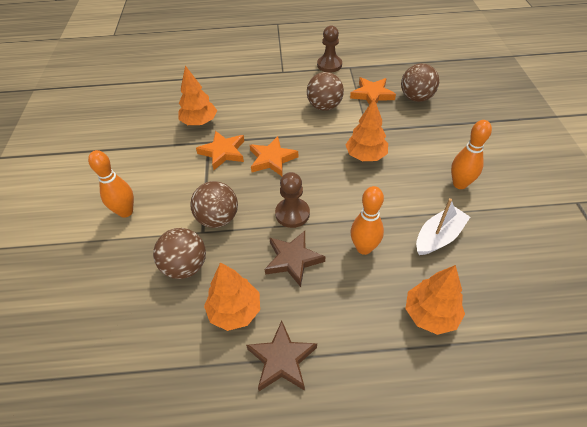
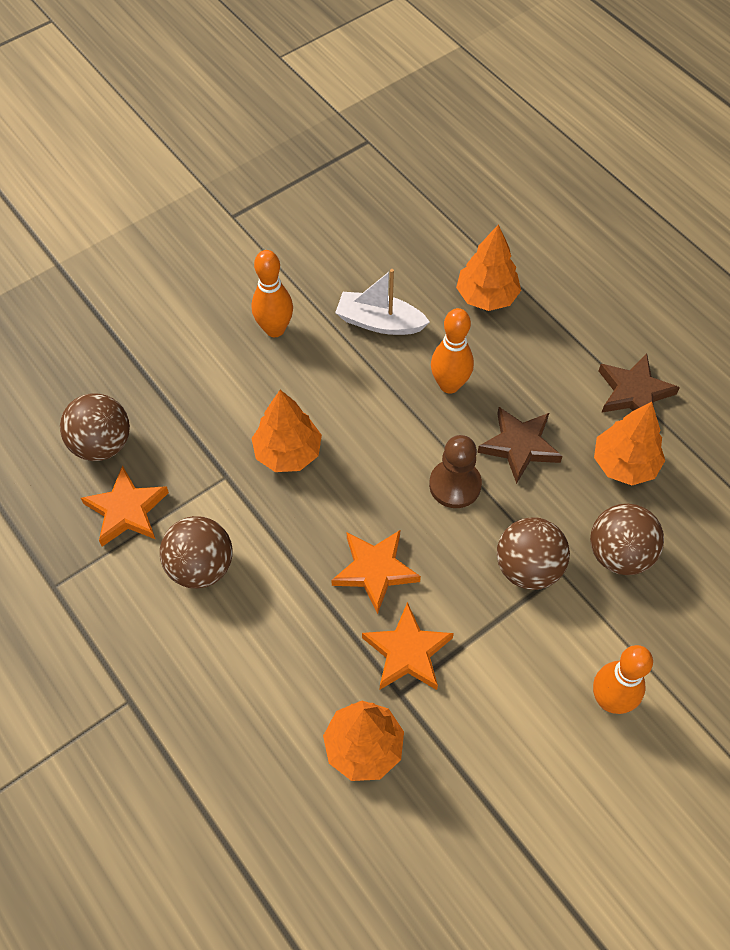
camera: 125 degrees left, 10 degrees up
brown pawn [317,26,342,73] -> none

